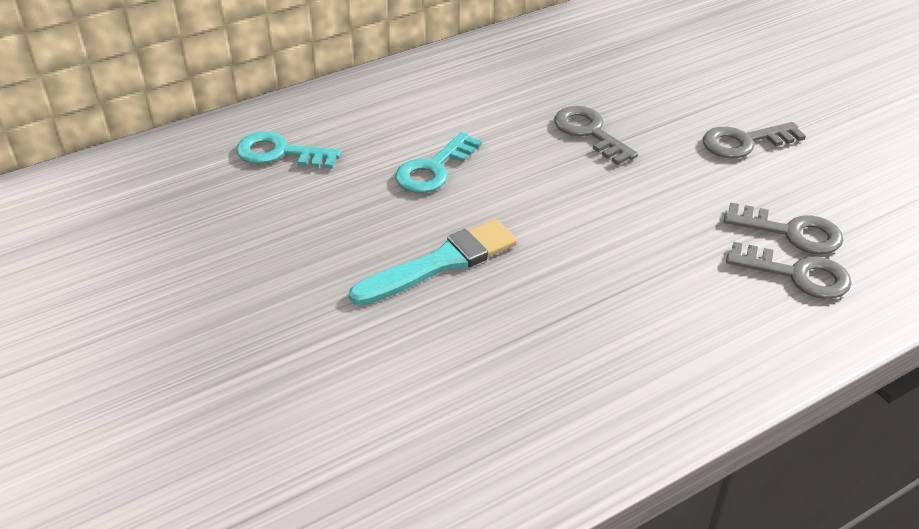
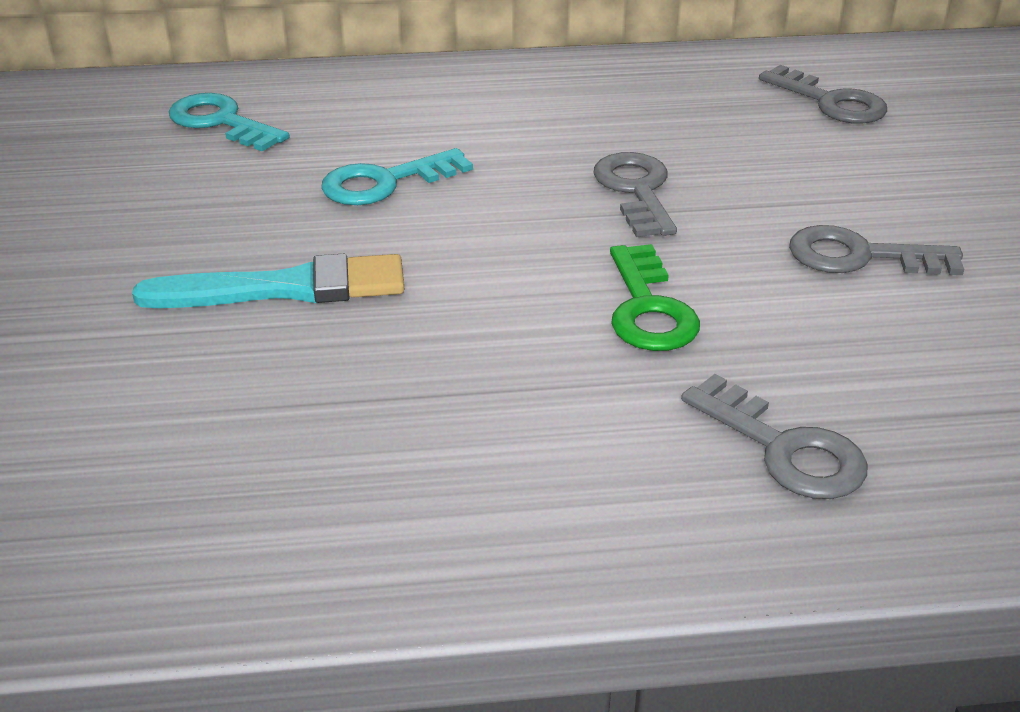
camera: 25 degrees right, 5 degrees down
grey key [724,203,843,254] -> grey key moved to [759,65,887,124]
none -> green key [610,244,700,351]

